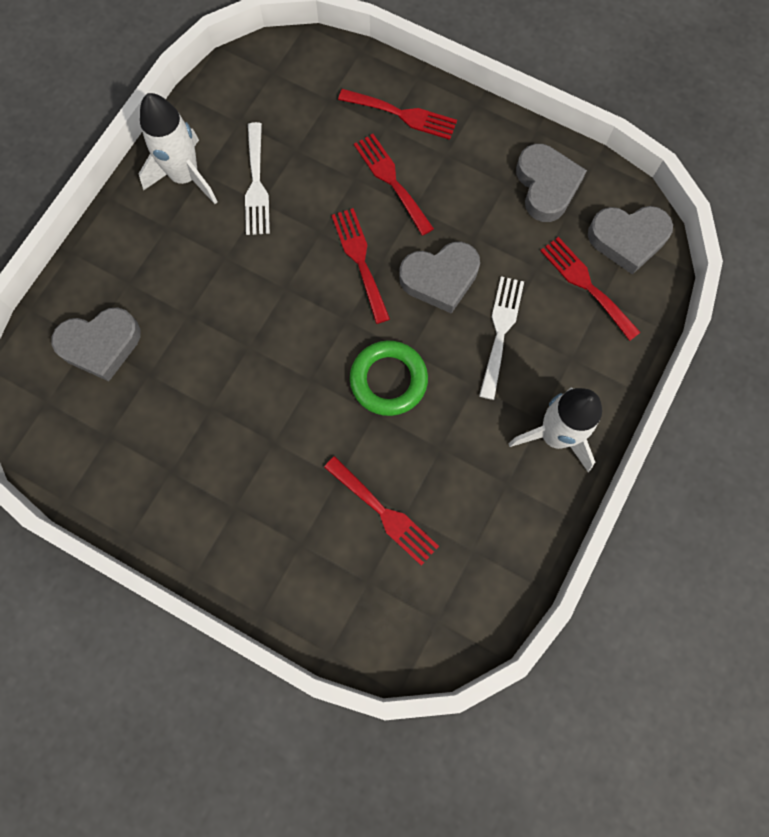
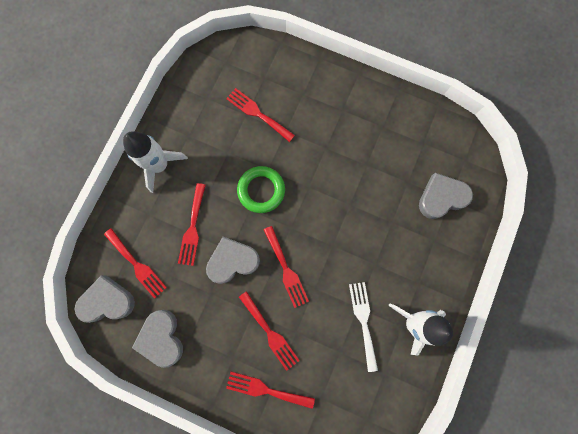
camera: 175 degrees right, 5 degrees up
white fork [479,276,524,400] -> red fork [178,183,206,266]

